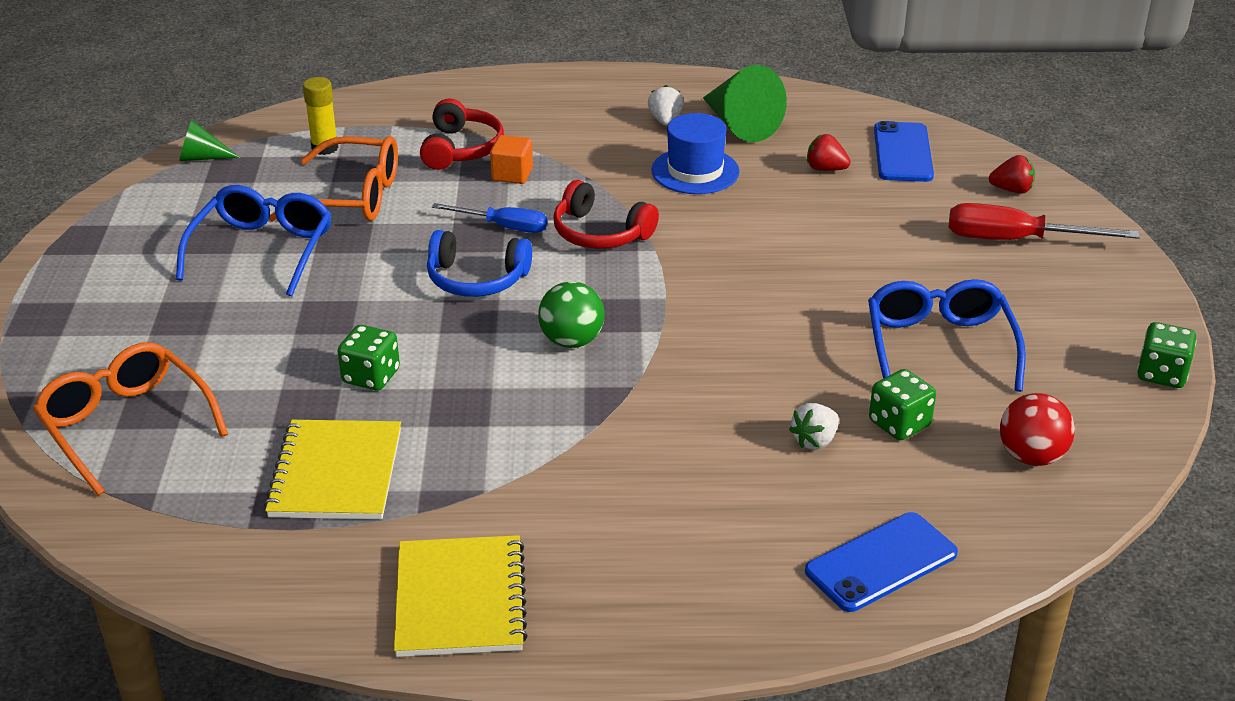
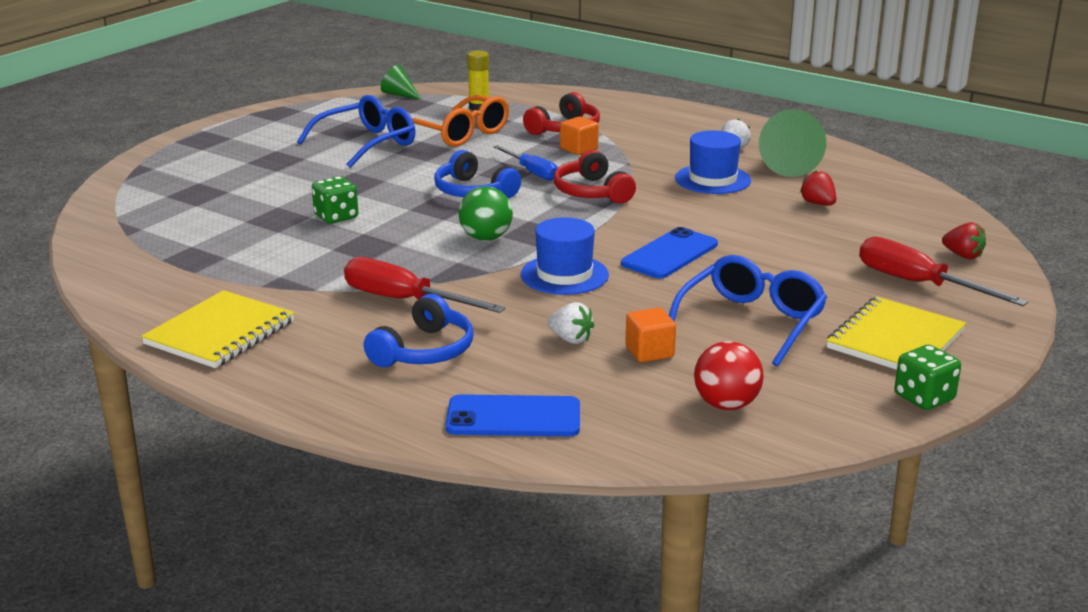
camera: 35 degrees right, 10 degrees down
orange glasses [33,342,228,496] -> none
yellow notebook [264,420,401,519] -> yellow notebook moved to [826,296,966,370]
white strawberry [789,403,839,450] -> white strawberry turned 135 degrees counterclockwise [547,302,595,344]
green dice [869,369,936,440] -> orange cube [625,307,676,362]
blue phone [874,121,934,182] -> blue phone moved to [621,227,718,278]
none -> red screwdriver [344,257,506,313]
none -> blue headphones [363,294,474,367]
none -> blue hat [521,217,609,295]

